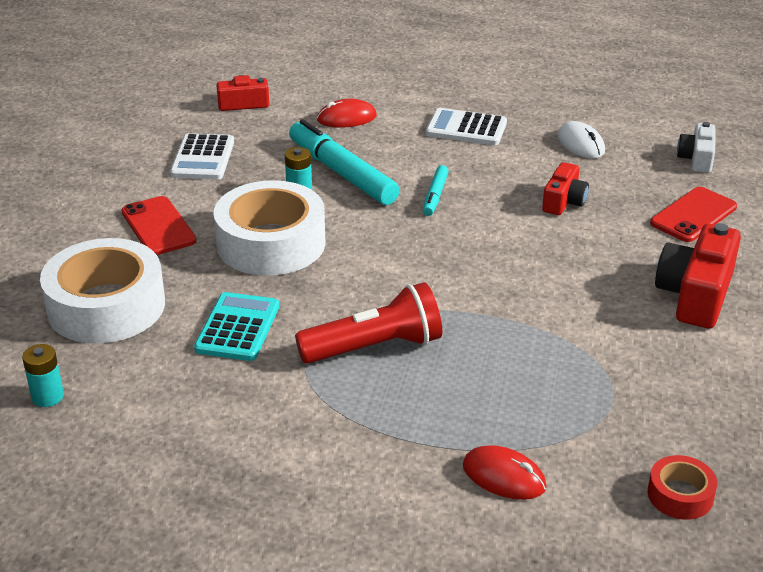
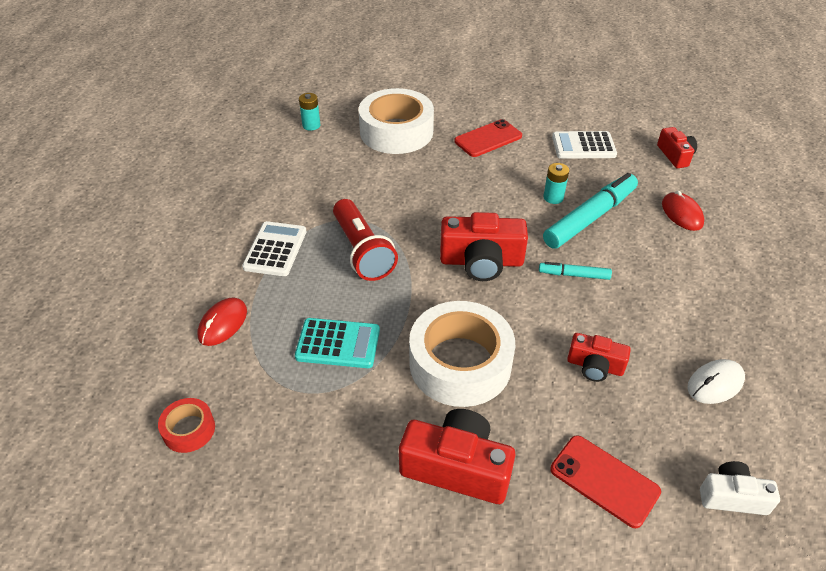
camera: 85 degrees right, 10 degrees up
turquoise calculator [194,292,279,361] -> turquoise calculator moved to [295,318,380,368]
white tape [213,180,326,276] -> white tape moved to [409,301,515,407]
white calculator [426,108,507,145] -> white calculator moved to [242,221,306,276]
none -> red camera [440,212,528,281]

